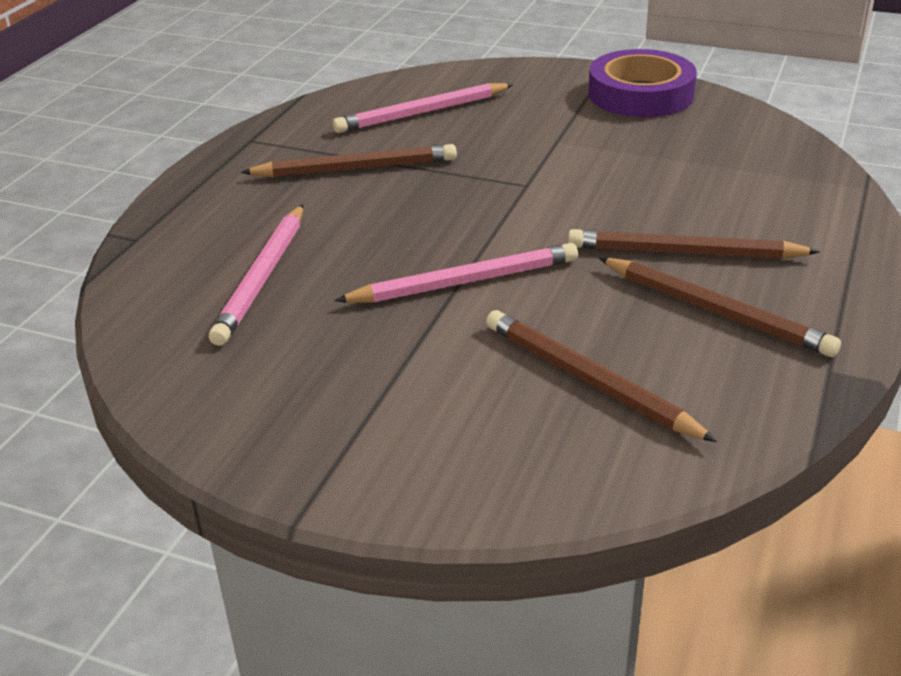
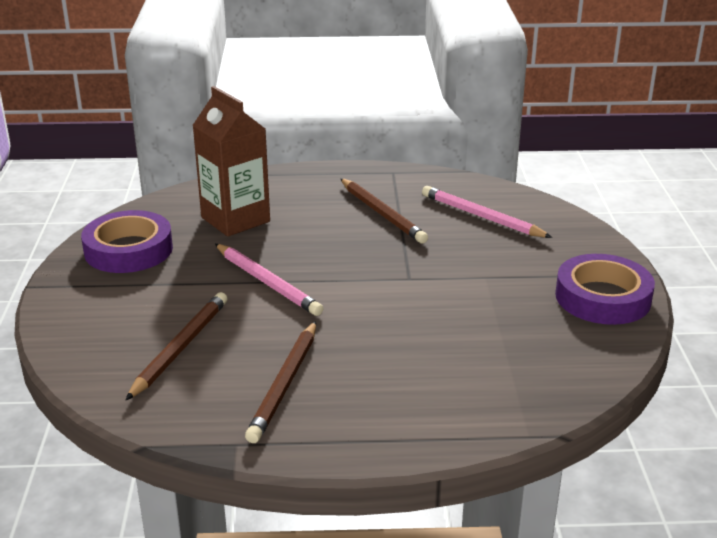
camera: 65 degrees right, 5 degrees down
pink pencil [209,204,303,346] -> brown carton [192,86,270,237]
brown pencil [568,229,820,259] -> none
none -> purple tape [81,210,173,273]

